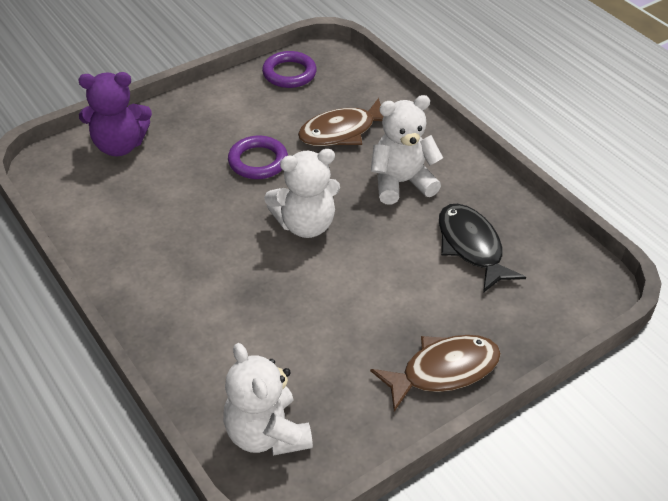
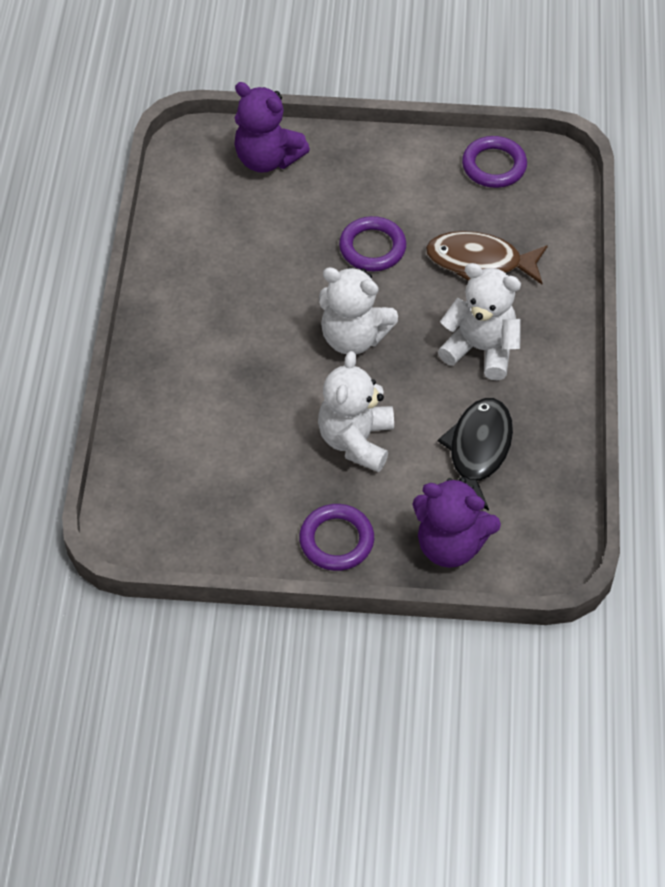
camera: 40 degrees right, 10 degrees up
white teddy bear [223,343,313,456] -> white teddy bear moved to [318,351,394,472]
brown fish [370,335,501,412] -> purple ring [299,504,374,571]
none -> purple teddy bear [412,477,501,568]

